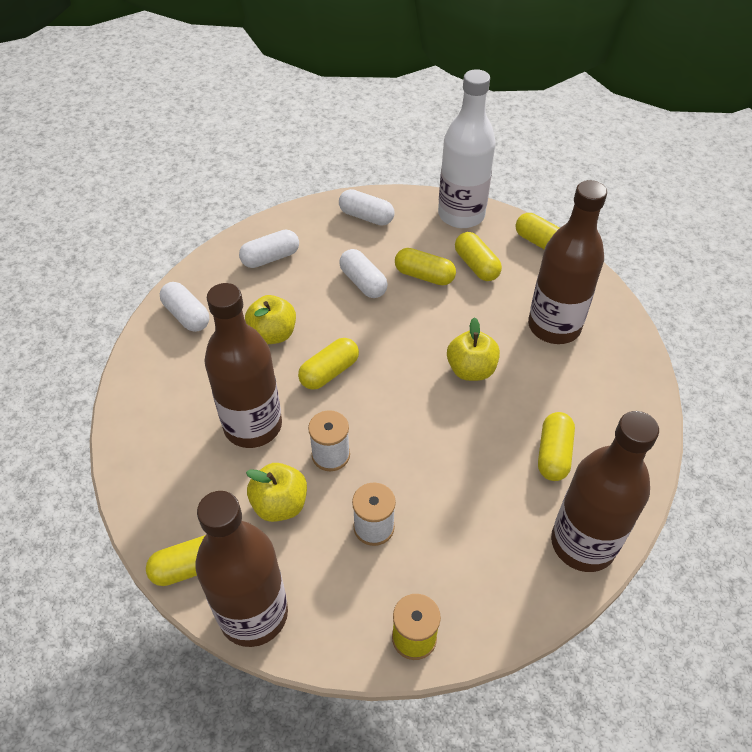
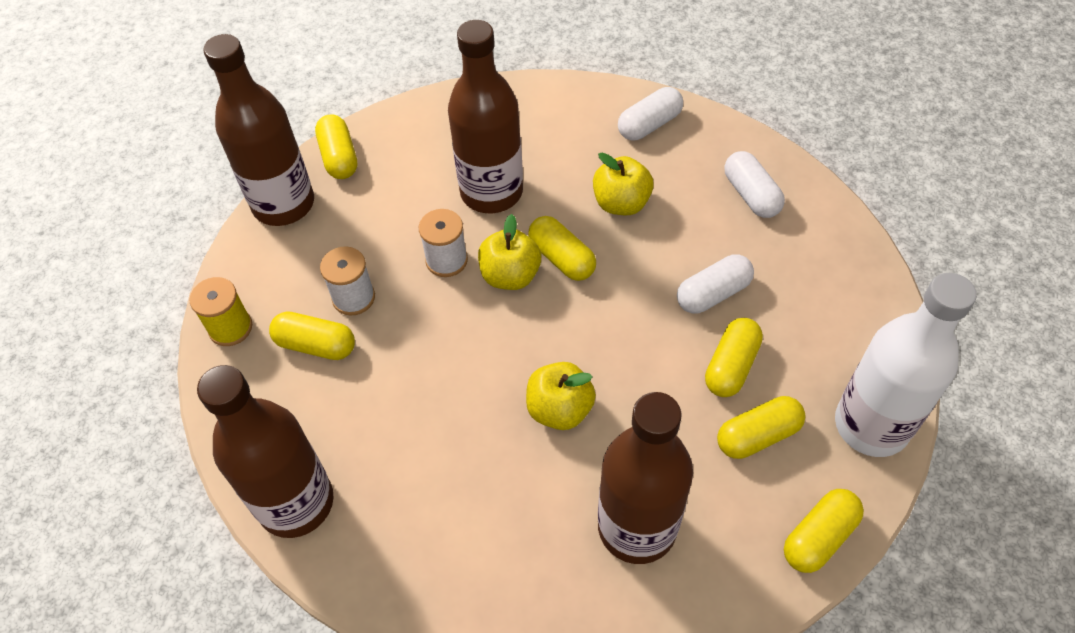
camera: 95 degrees right, 5 degrees up
yellow apple [246,463,307,522] -> yellow apple moved to [478,214,541,290]
white capsule [339,189,394,226] -> none
yellow capsule [538,412,575,481] -> yellow capsule moved to [269,311,355,360]

